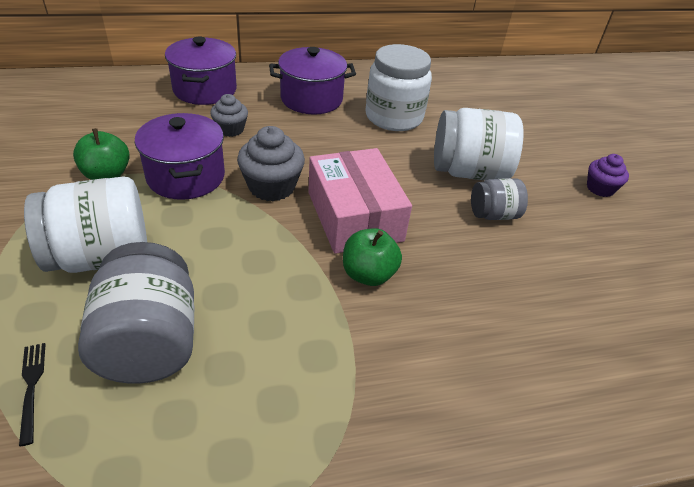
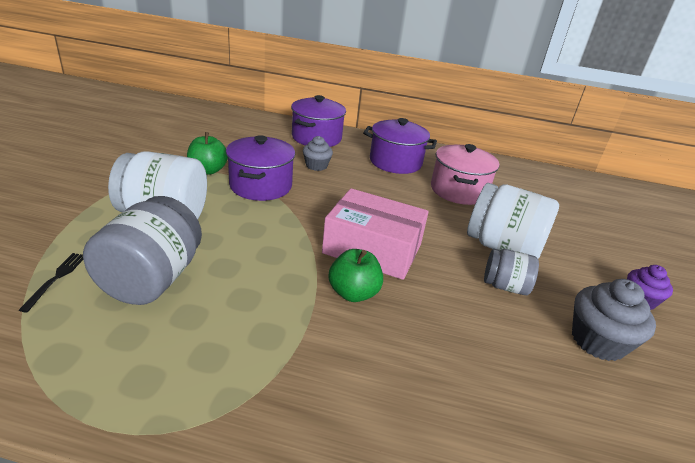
camera: 25 degrees right, 10 degrees down
grey cupcake [237,126,305,201] -> grey cupcake moved to [572,279,656,361]
pink box [308,148,412,254] -> pink box turned 75 degrees counterclockwise [322,188,429,280]
white jar [365,44,432,131] -> pink pot [431,144,499,205]

